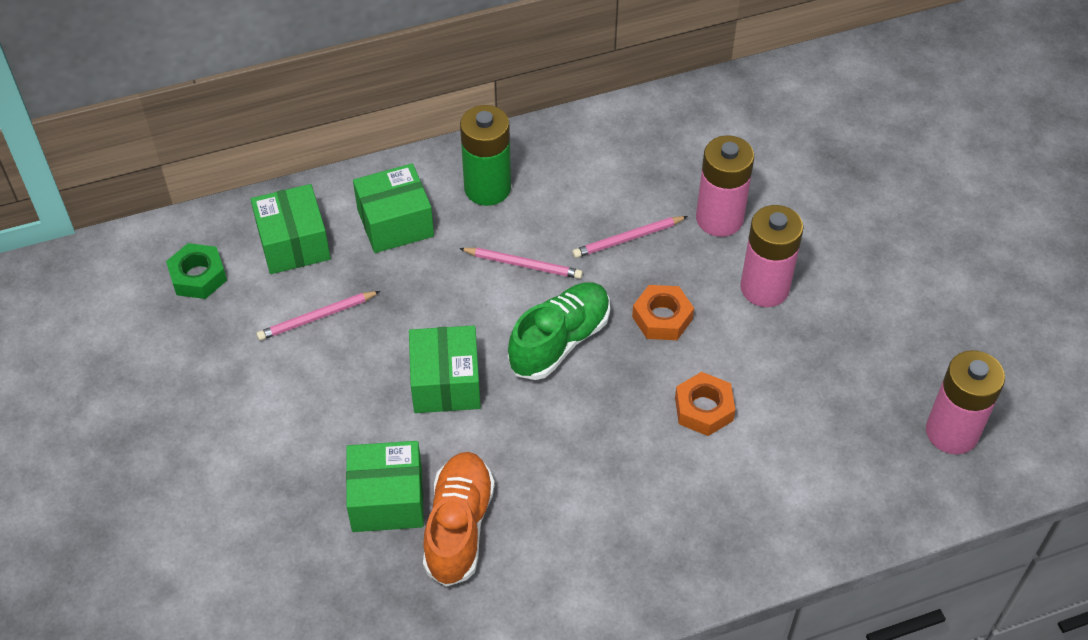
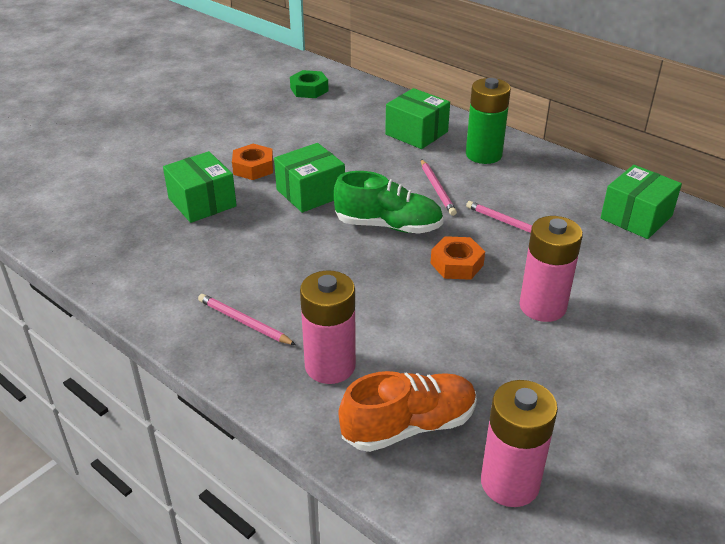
camera: 60 degrees right, 15 degrees down
green box [250,184,331,274] -> green box moved to [601,165,682,239]
pink pencil [257,291,380,340] -> pink pencil moved to [198,294,296,345]
orange shoe [423,452,495,587] -> orange shoe moved to [339,371,477,452]
orange nut [675,372,735,436] -> orange nut moved to [232,144,273,180]
pink battery [696,135,754,237] -> pink battery moved to [300,270,356,384]

